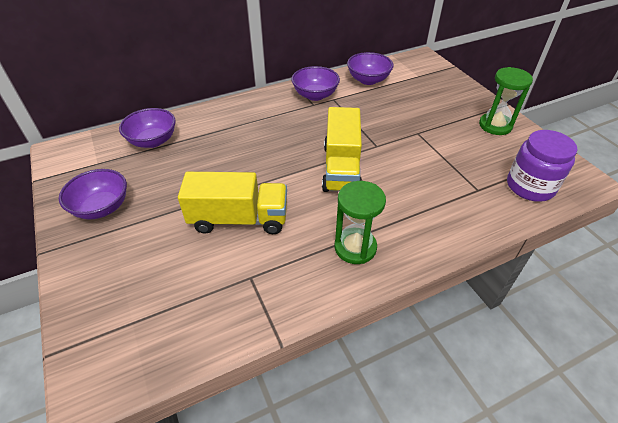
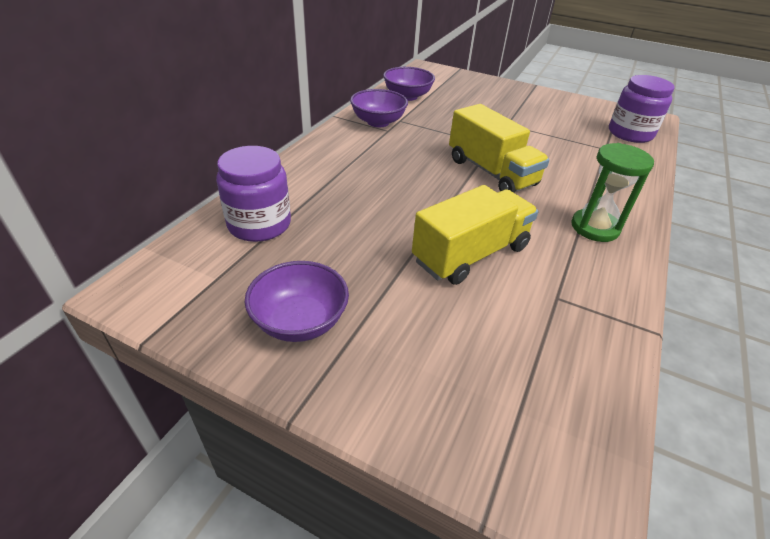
camera: 40 degrees left, 5 degrees down
purple bowl [119,108,176,148] -> purple jar [216,146,291,242]
green hourglass [479,67,533,135] -> none

